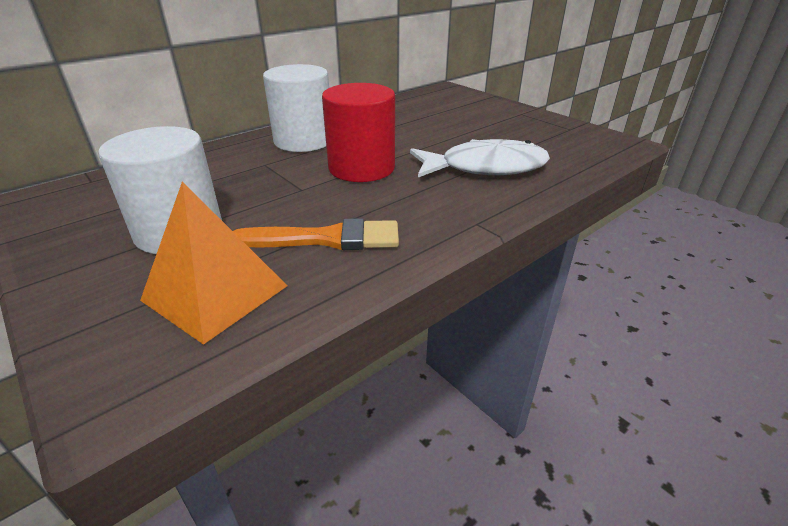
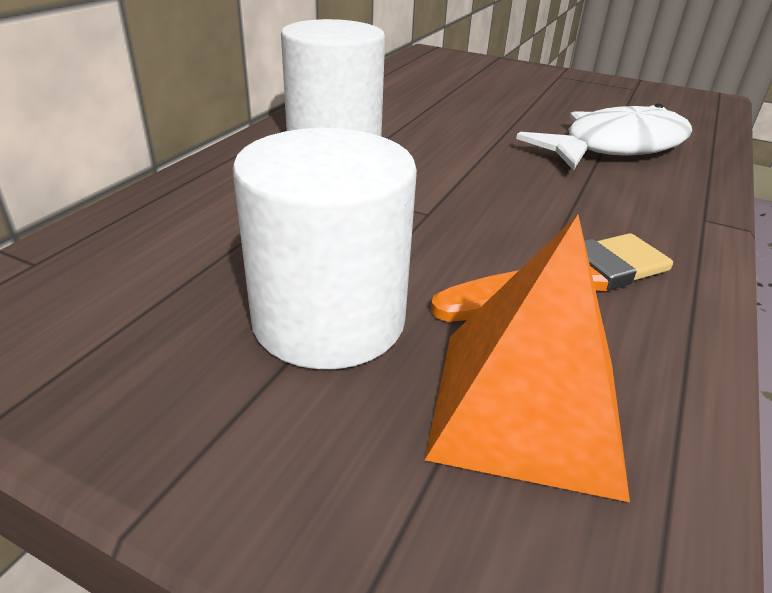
camera: 25 degrees left, 0 degrees up
red cylinder [322,83,395,182] -> none

